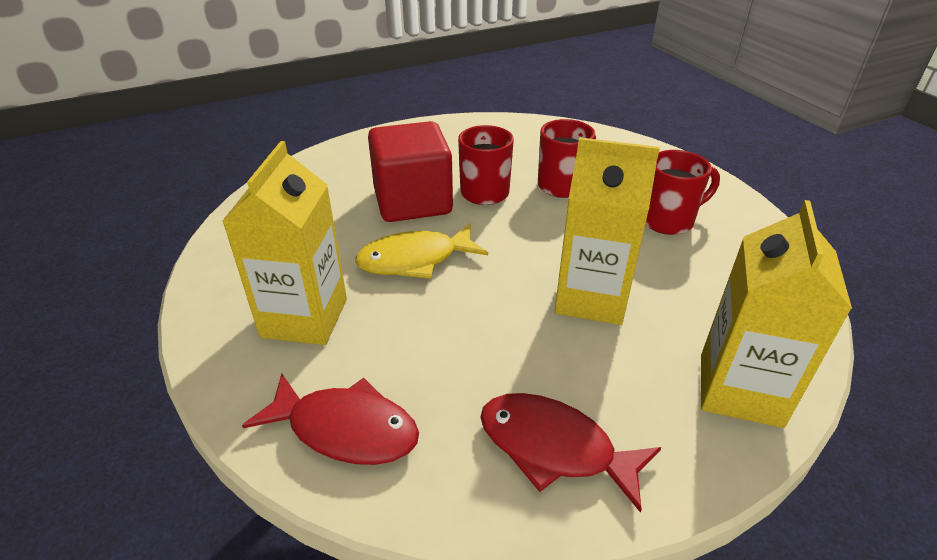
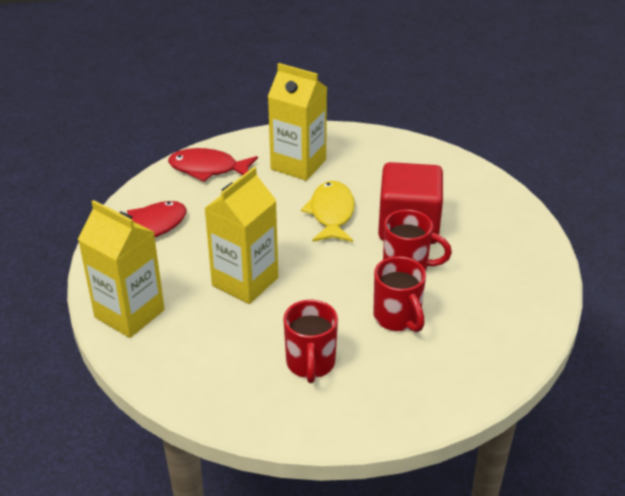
camera: 110 degrees right, 0 degrees up
red fish [242,374,419,465] -> red fish turned 60 degrees clockwise [168,148,258,182]

